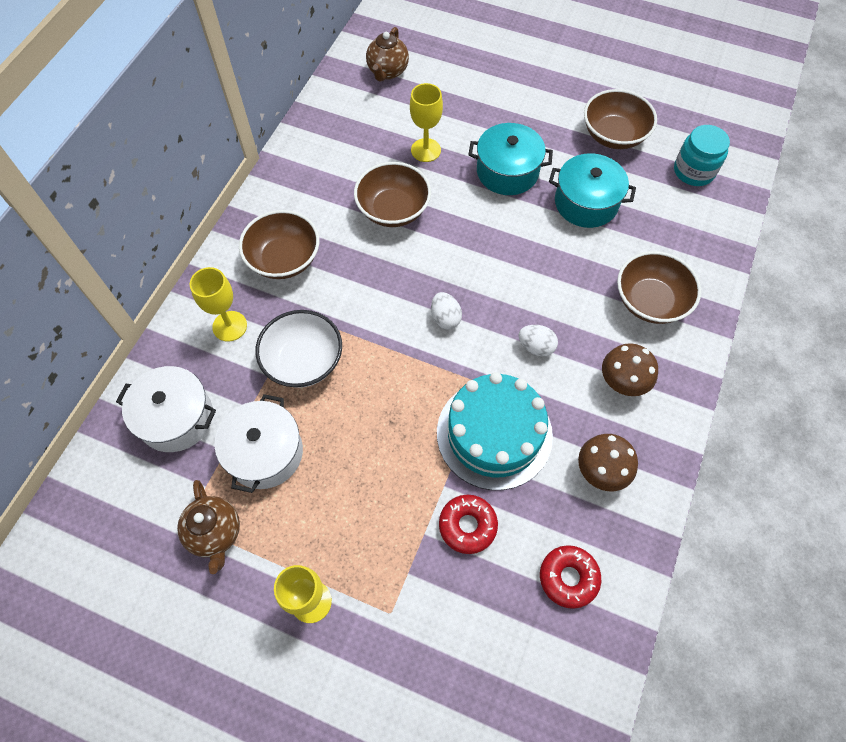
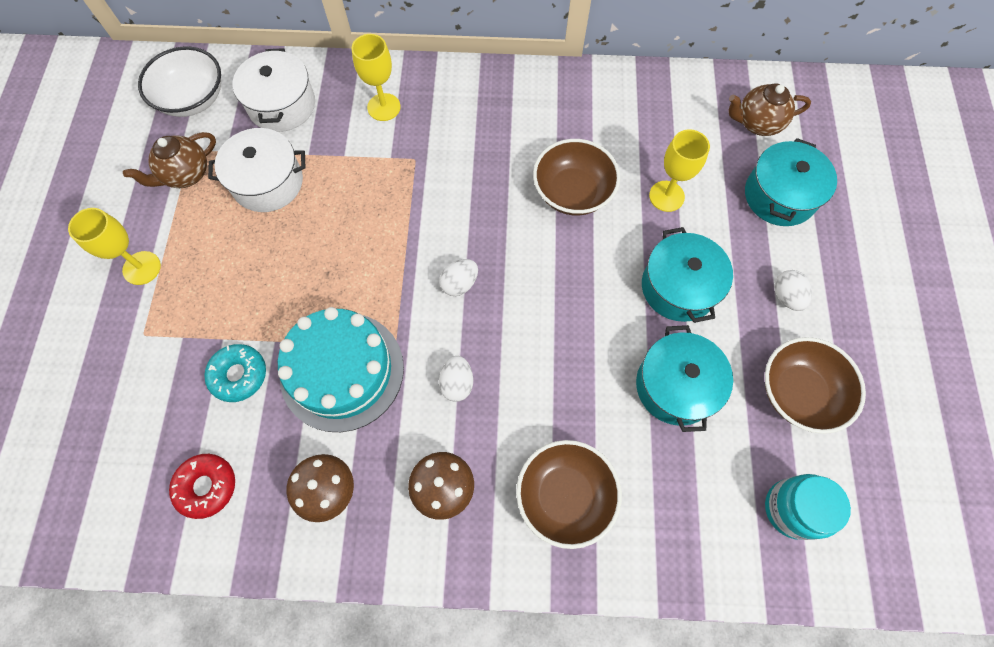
camera: 70 degrees right, 5 degrees up
brown bowl [239,210,319,279] -> none
white bowl [255,310,342,388] -> white bowl moved to [138,46,221,117]
red donut [439,495,498,554] -> turquoise donut [204,344,266,402]
none -> turquoise pot [745,138,837,226]
none -> white egg [774,270,812,311]

